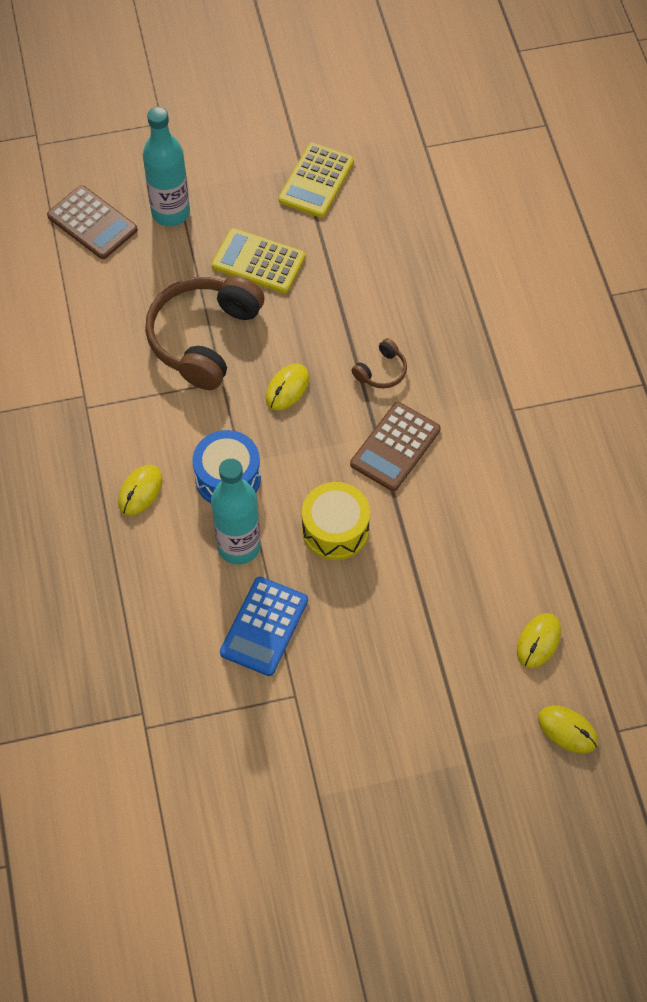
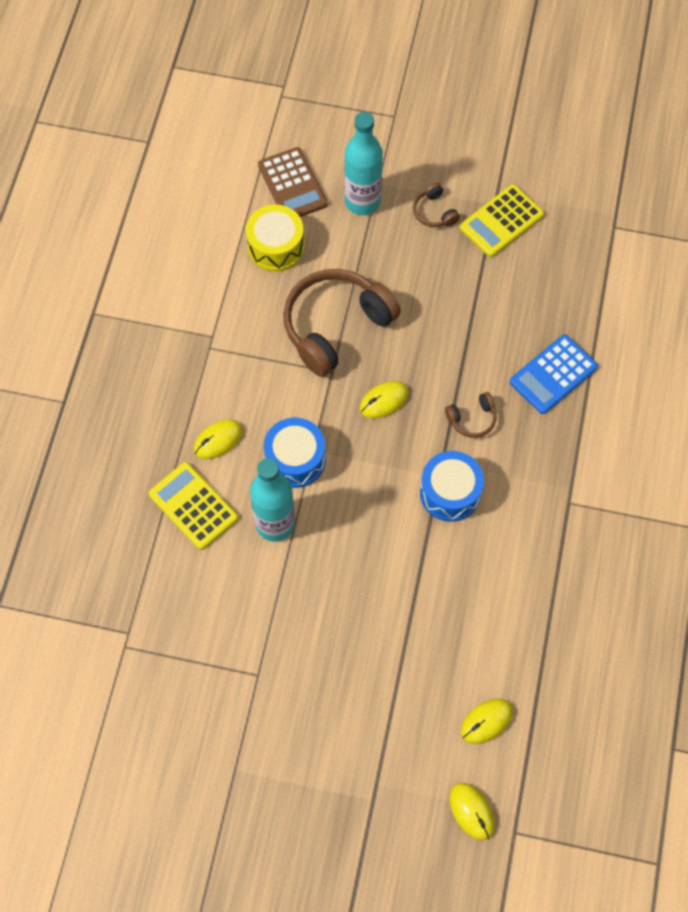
camera: 25 degrees right, 5 degrees up
yellow calculator [212,228,305,293] -> yellow calculator moved to [148,462,238,550]
blue calculator [220,577,308,676] -> blue calculator moved to [510,334,598,414]
yellow drum [302,482,370,560] -> yellow drum moved to [246,204,304,272]
brown calculator [350,402,441,491] -> blue drum [420,451,484,522]
none -> brown headphones [413,182,460,227]

